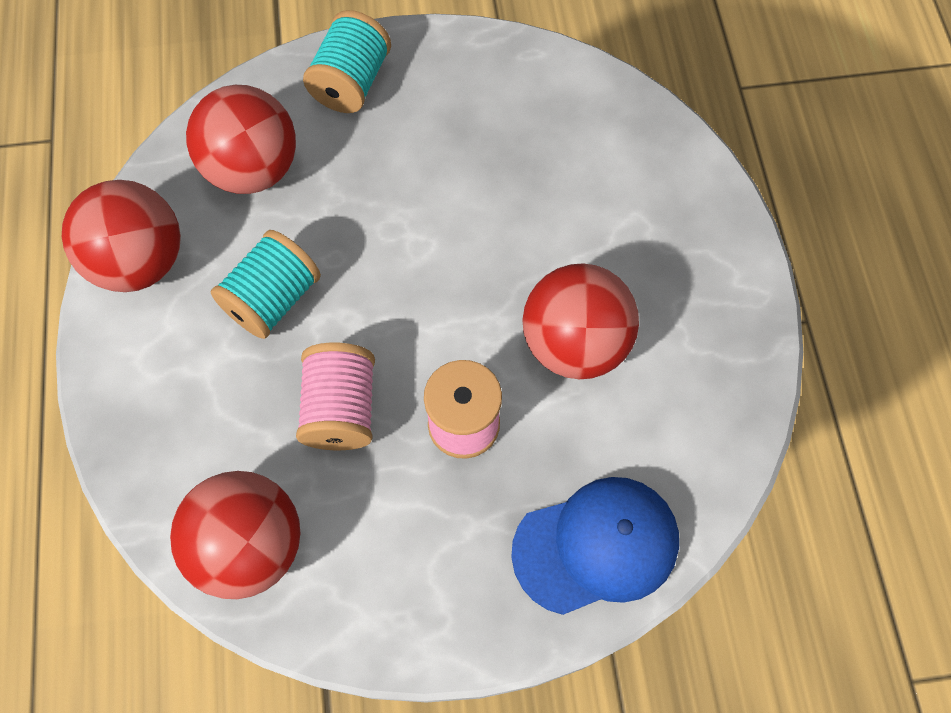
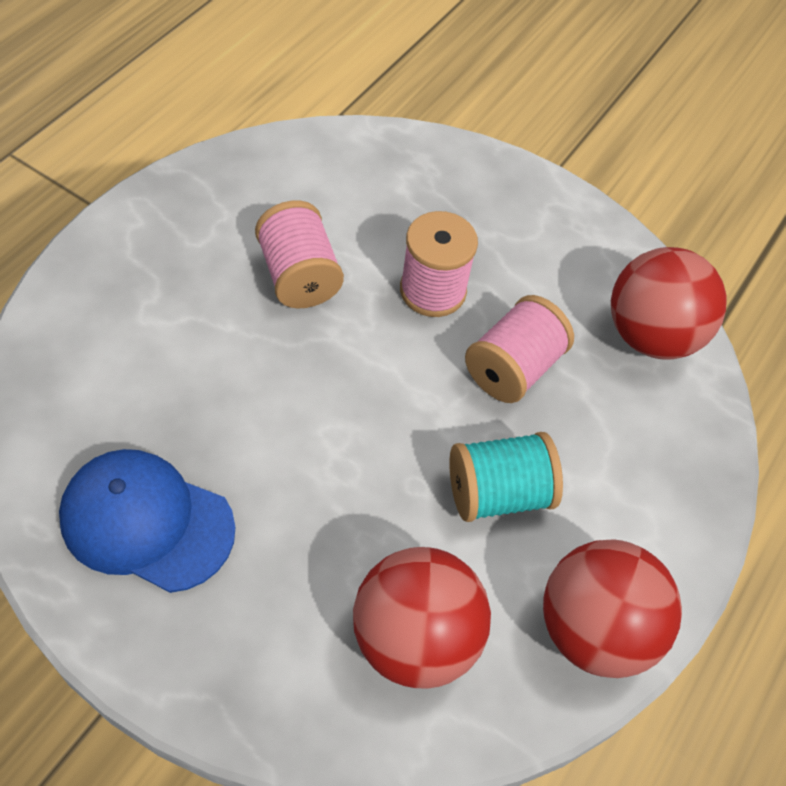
camera: 145 degrees left, 10 degrees down
turquoise spool [303,10,391,113] -> none
blue cap [511,477,679,615] -> blue cap moved to [59,449,236,593]
red ball [523,263,639,379] -> pink spool [255,201,344,309]

